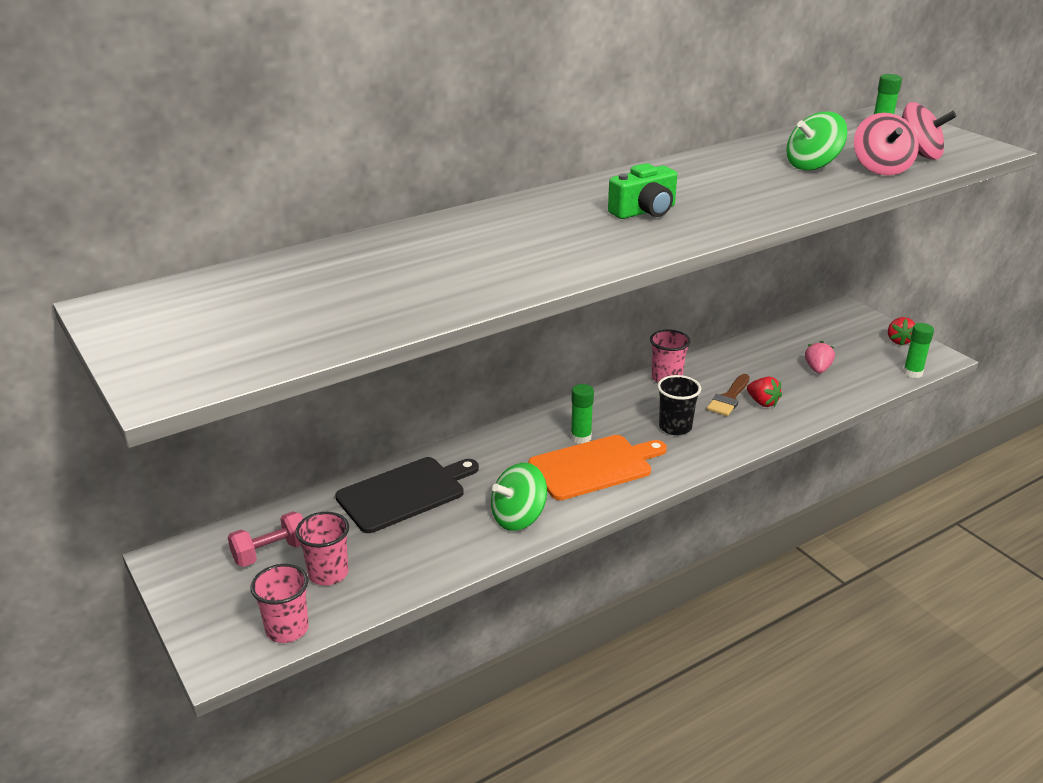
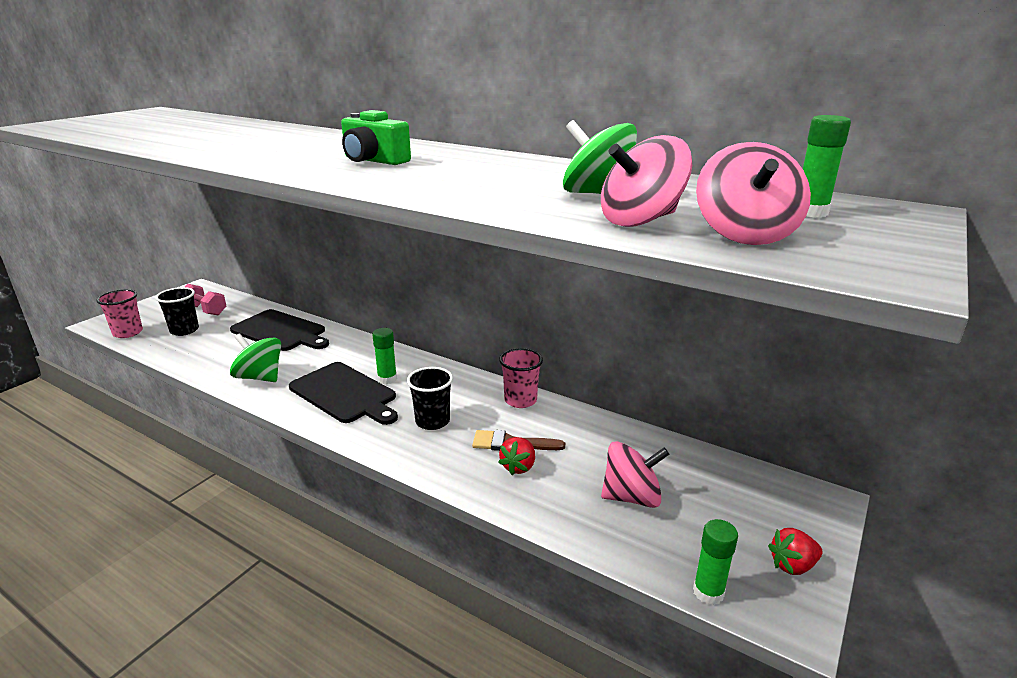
camera: 65 degrees right, 5 degrees down
pink cup [295,512,349,586] -> black cup [156,287,199,336]
orange cutting board [528,435,667,500] -> black cutting board [289,362,398,425]
pink strawberry [805,341,835,374] -> pink spinning top [601,441,669,508]

